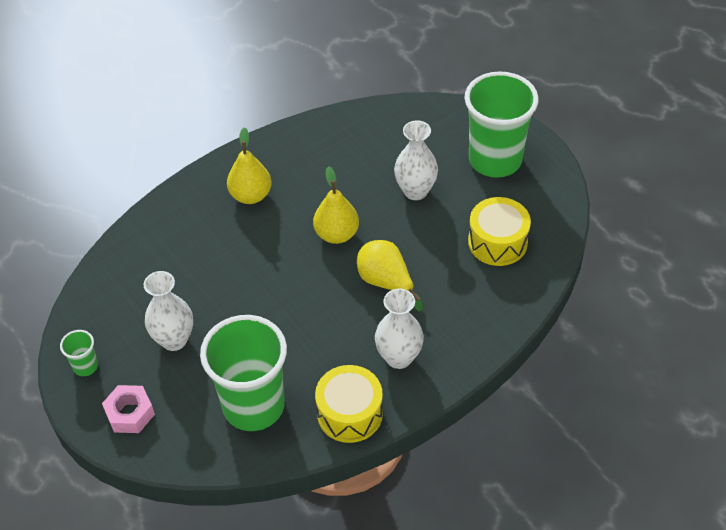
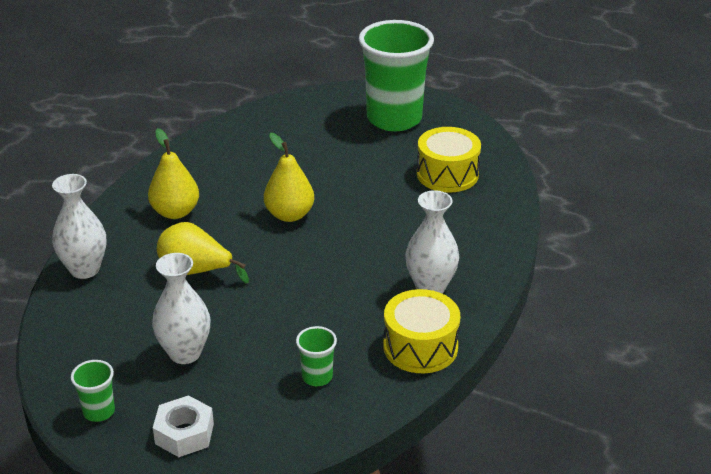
camera: 30 degrees left, 15 degrees down
pink nut [102,385,155,433] -> white nut [153,395,214,457]
green cup [200,315,287,431] -> green cup [296,326,337,386], size x0.42
yellow pear [357,240,423,311] -> yellow pear moved to [157,222,249,284]
white vase [394,120,438,200] -> white vase moved to [52,174,106,279]

